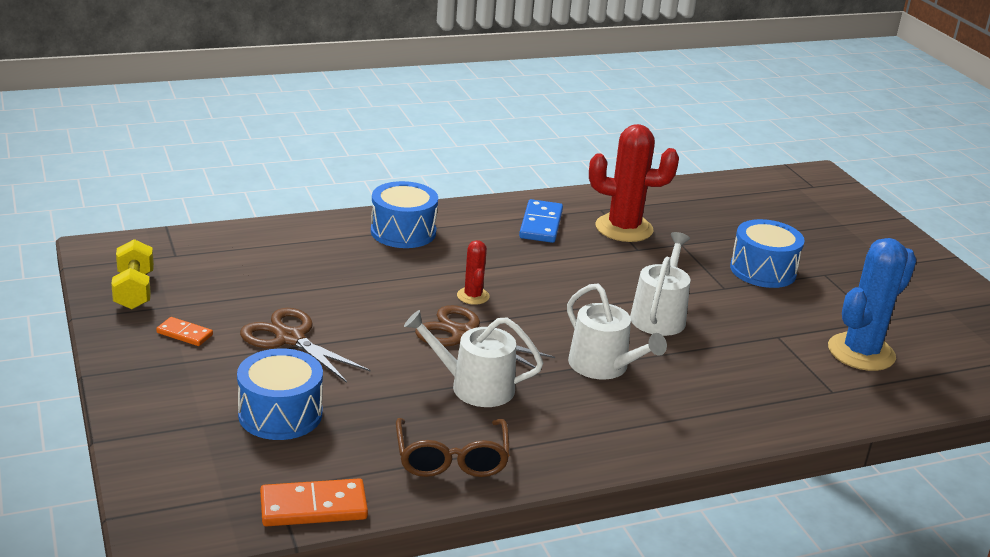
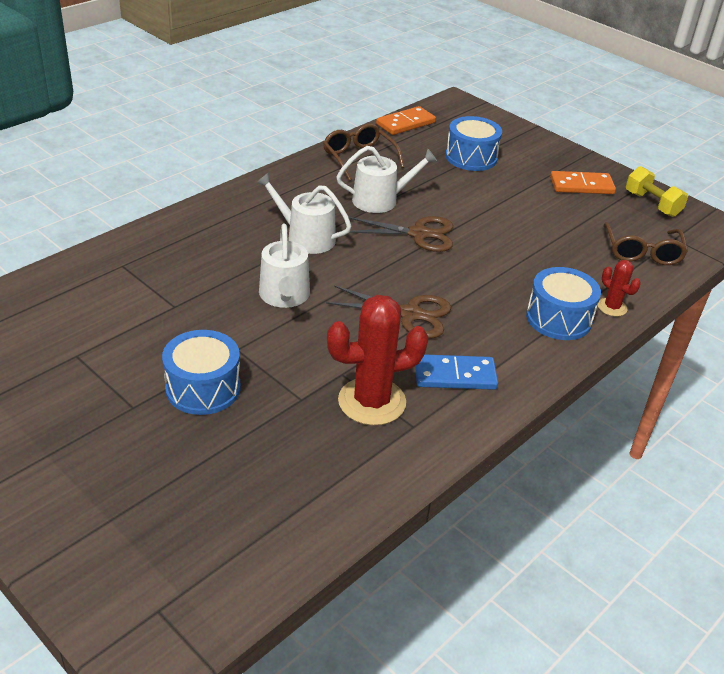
camera: 155 degrees right, 10 degrees up
orange domino [156,317,213,346] -> orange domino [550,171,616,194], size x1.69
brown scissors [240,308,371,383] -> brown scissors moved to [326,285,451,338]
red cactus [457,240,490,305] -> red cactus moved to [598,260,641,317]
blue domino [519,199,563,243] -> blue domino turned 75 degrees counterclockwise [415,355,498,390]
blue cactus [828,238,917,371] -> none
none -> brown glasses [603,222,688,265]

